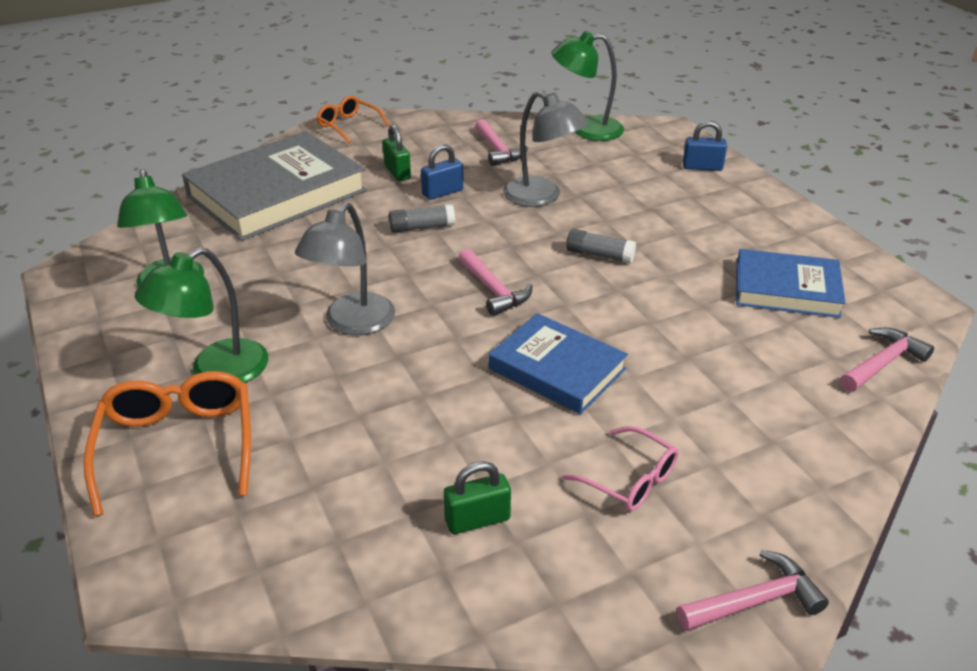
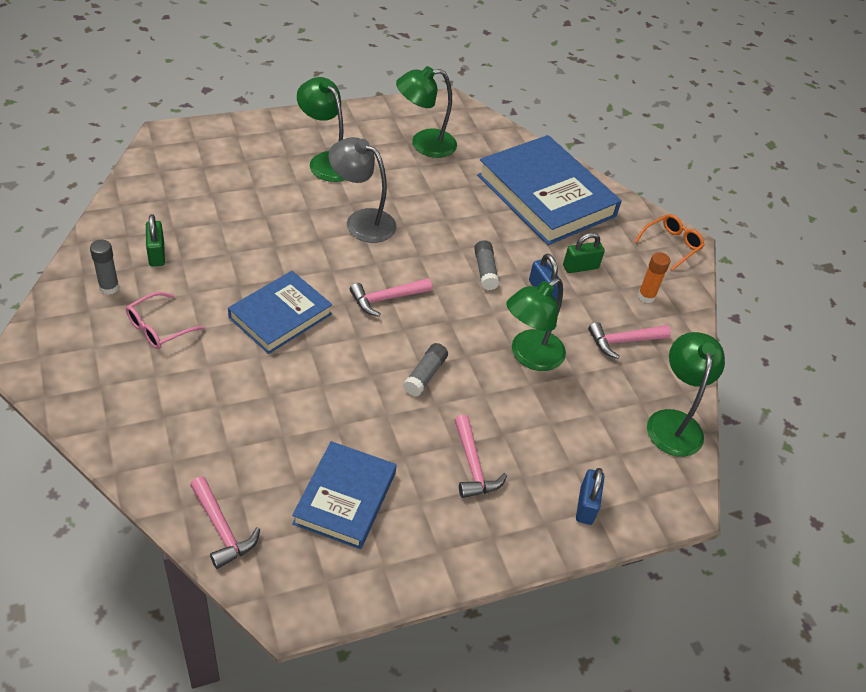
camera: 90 degrees right, 10 degrees up
orange glasses [84,371,251,517] -> none
grey book [182,131,367,241] -> blue book [477,135,622,245]
grey lamp [503,91,588,207] -> green lamp [506,278,566,371]
pink hammer [677,550,829,631] -> pink hammer moved to [454,415,507,498]
none -> grey glue stick [90,240,119,295]
none -> orange glue stick [638,252,670,303]

